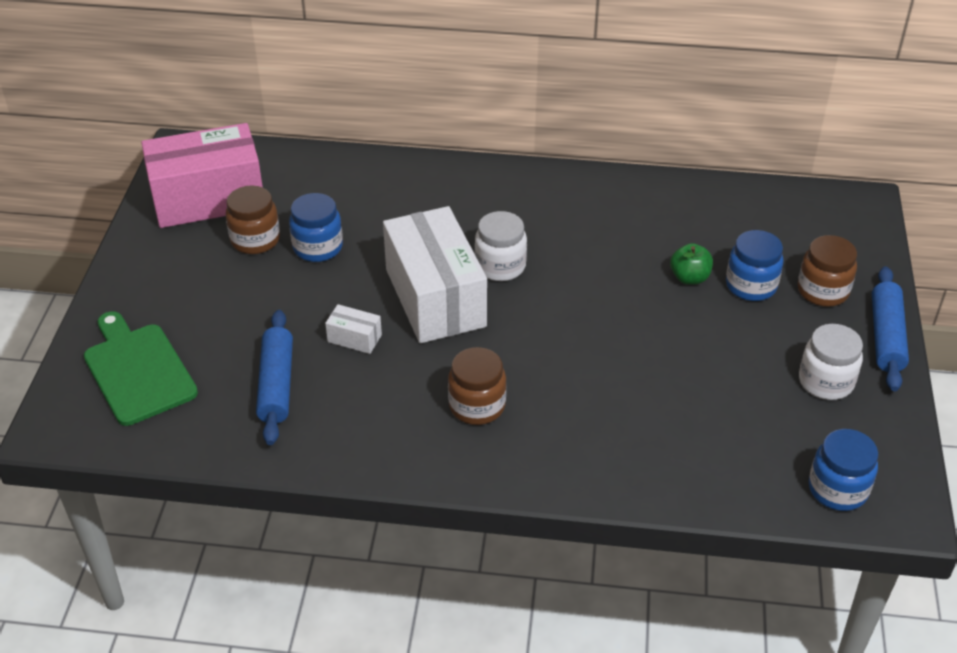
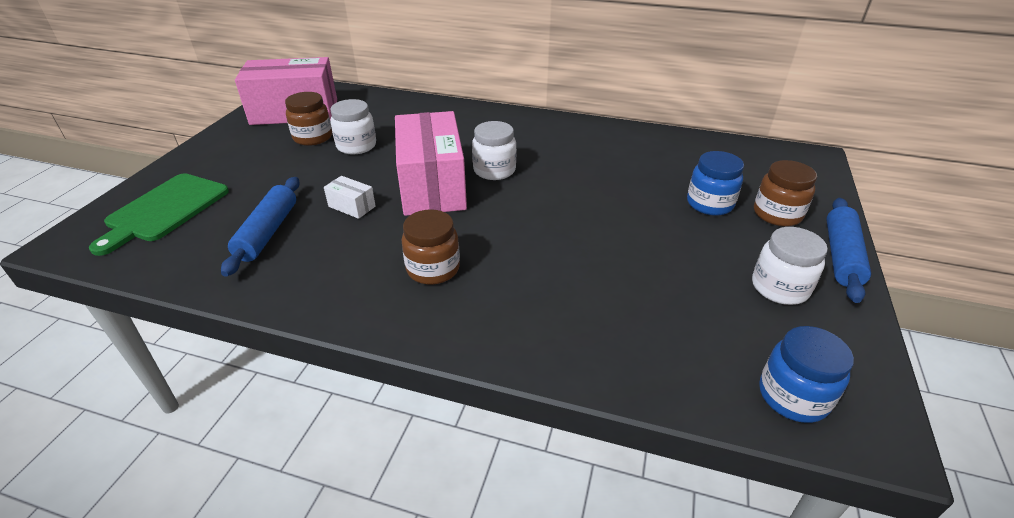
camera: 10 degrees right, 5 degrees down
green cutting board [84,311,198,426] -> green cutting board turned 135 degrees counterclockwise [89,173,229,256]
blue jar [289,193,343,262] -> white jar [330,99,376,155]
white box [383,206,487,343] -> pink box [395,111,467,216]
green apple [670,243,713,285] -> none

